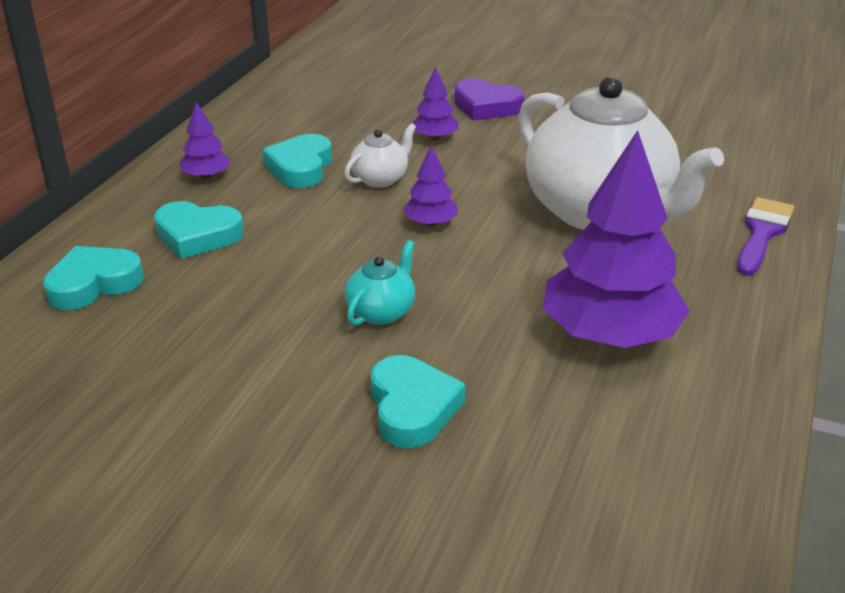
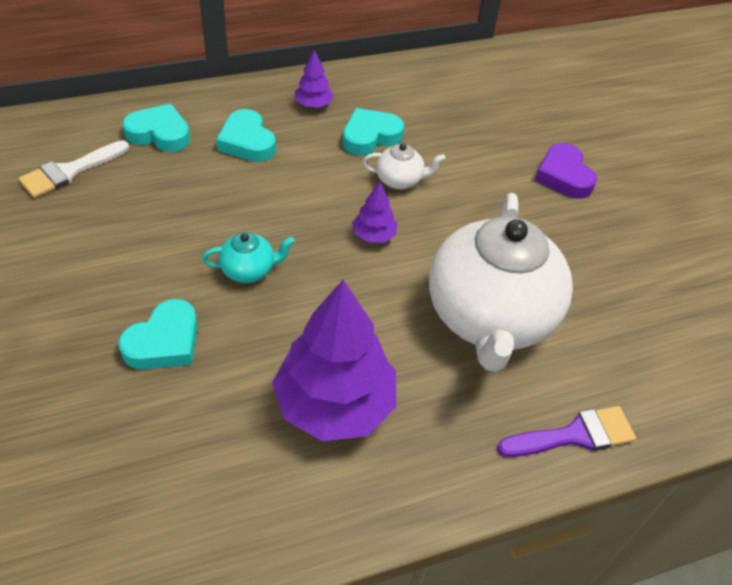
camera: 45 degrees right, 15 degrees up
purple tree [413,66,458,140] -> none
none -> white brush [18,140,129,198]

